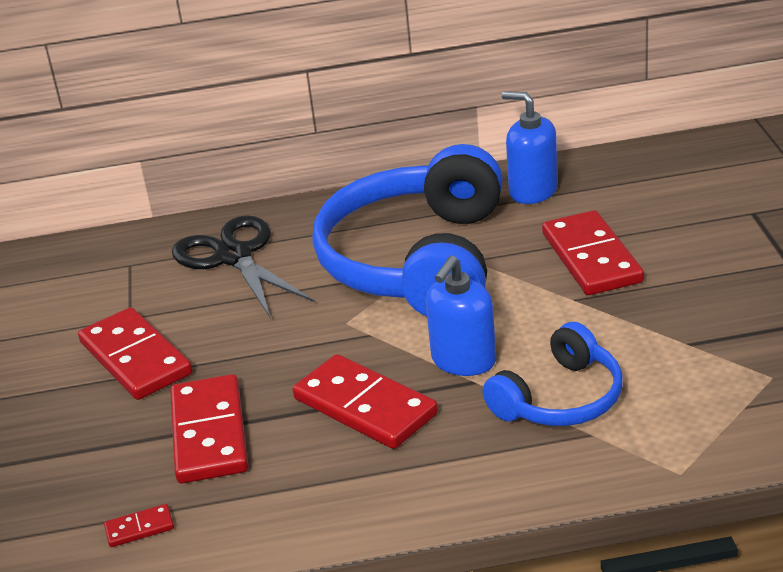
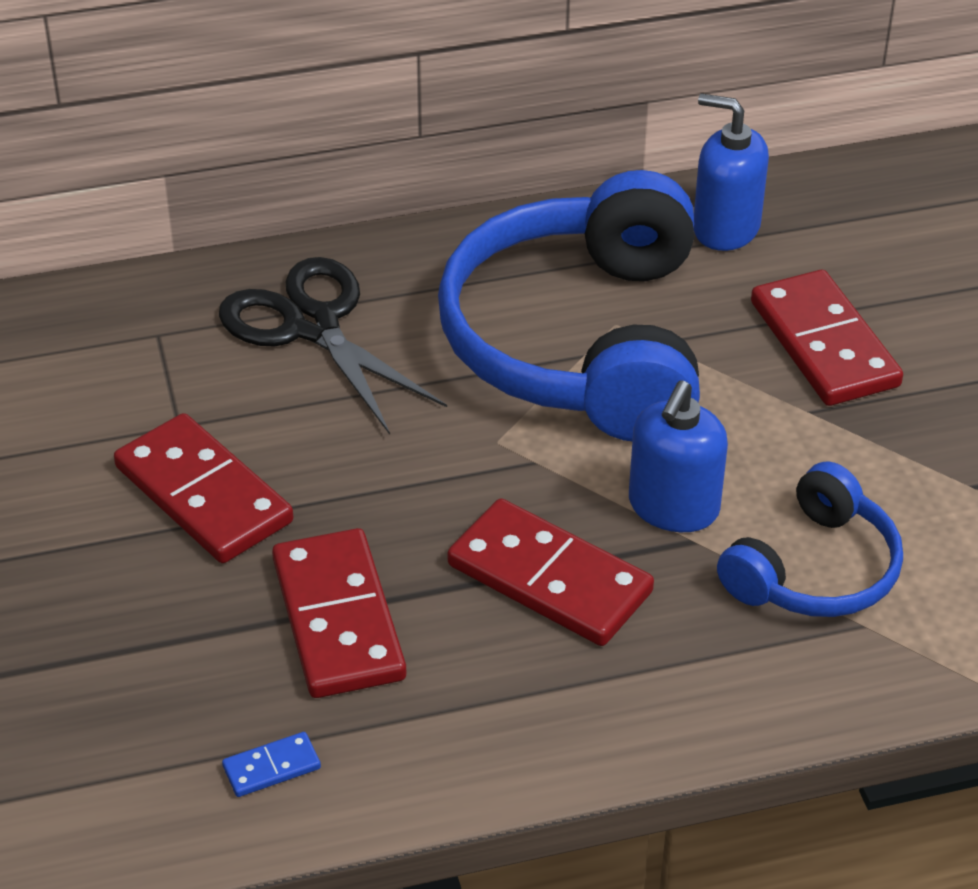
camera: 10 degrees left, 10 degrees up
red domino [104,504,174,547] -> blue domino [222,732,321,797]

